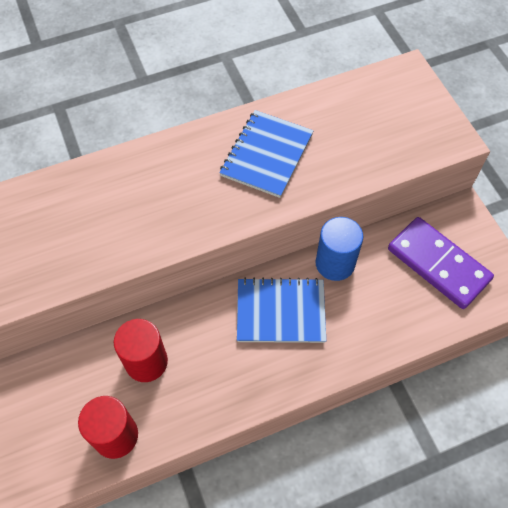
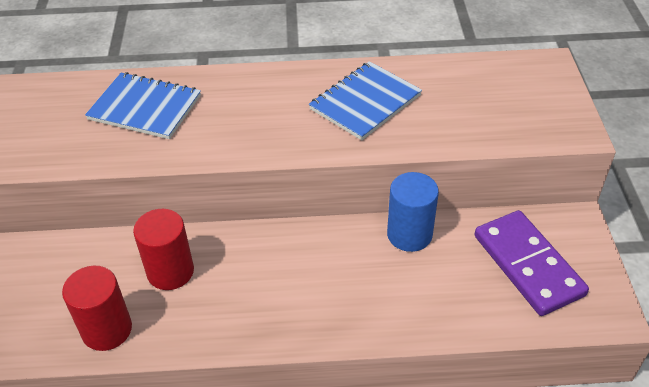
camera: 20 degrees right, 15 degrees down
blue notebook [237,278,326,343] -> blue notebook moved to [85,72,201,139]

